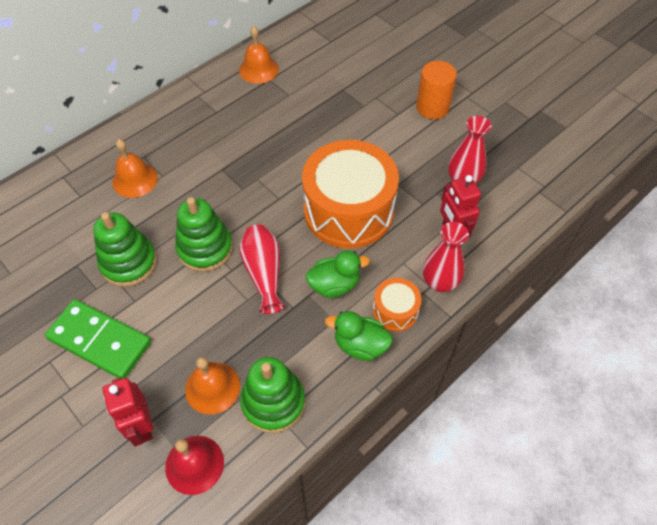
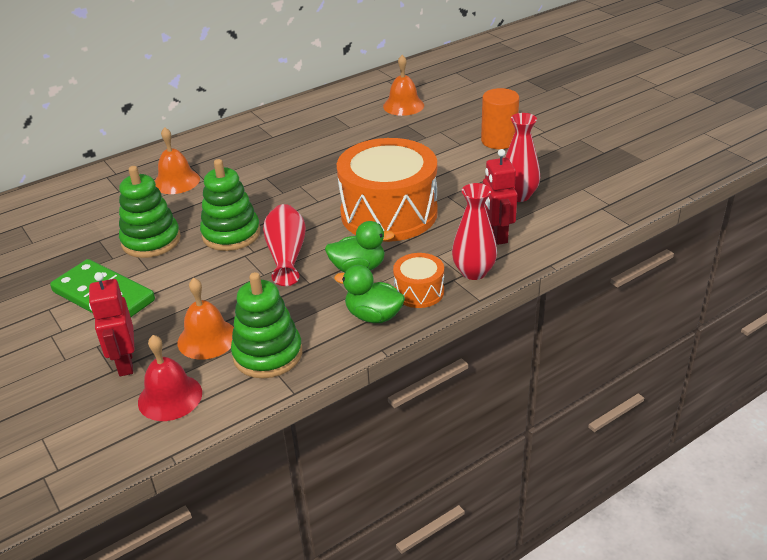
camera: 10 degrees right, 20 degrees down
orange bell [239,26,279,84] -> orange bell moved to [383,55,424,116]

